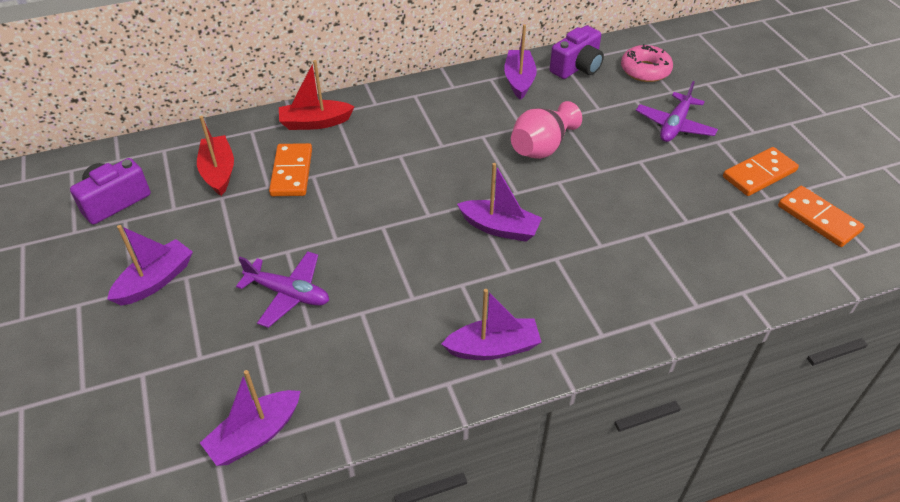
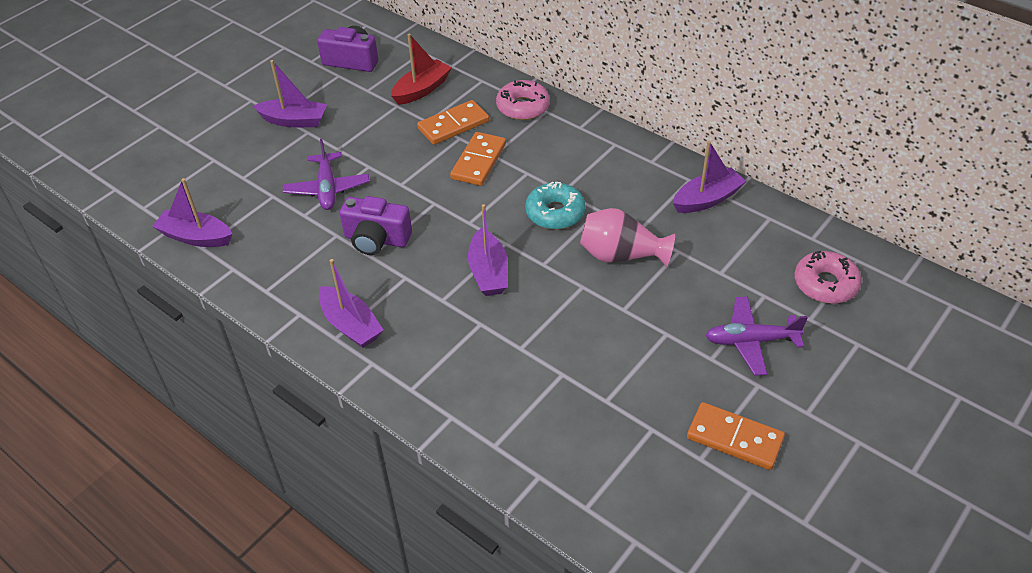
camera: 60 degrees right, 0 degrees up
red boat [279,60,355,130] -> pink donut [496,80,550,120]
purple camera [550,25,604,79] -> purple camera moved to [340,196,412,255]
orange domino [778,186,865,247] -> orange domino moved to [450,132,506,186]
none -> turquoise donut [525,182,585,229]

